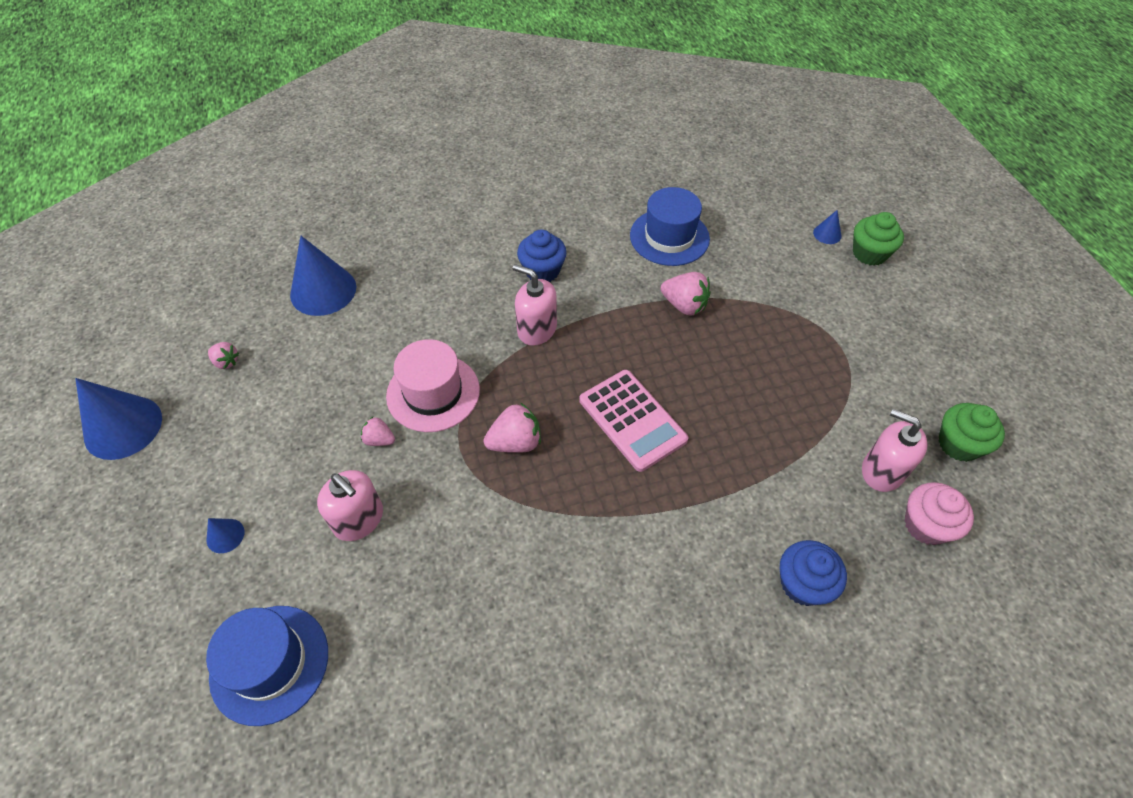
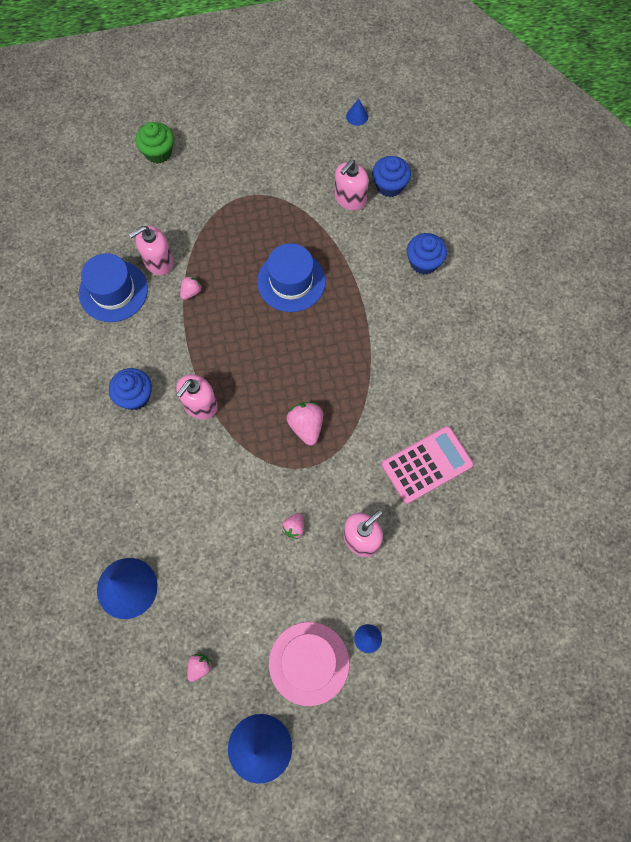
camera: 85 degrees left, 15 degrees up
blue hat [206,606,328,726] -> blue hat moved to [257,243,326,312]
pink hat [386,339,480,432] -> pink hat moved to [269,622,349,706]
pink calculator [580,370,688,472] -> pink calculator moved to [382,426,473,504]
pink strawberry [660,272,711,316] -> pink strawberry [180,276,202,300], size x0.60
blue cone [813,210,842,244] -> blue cone moved to [346,99,368,126]
pink cupcake [905,482,974,545] -> blue cupcake [372,156,411,197]
green cupcake [939,403,1005,462] -> none
none -> pink soap dispenser [129,226,173,275]

